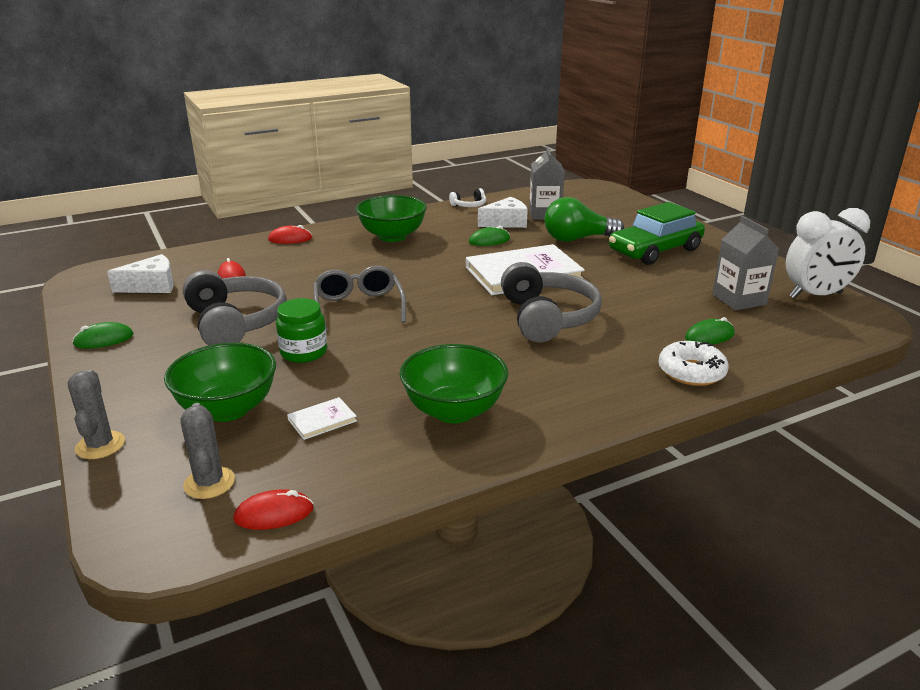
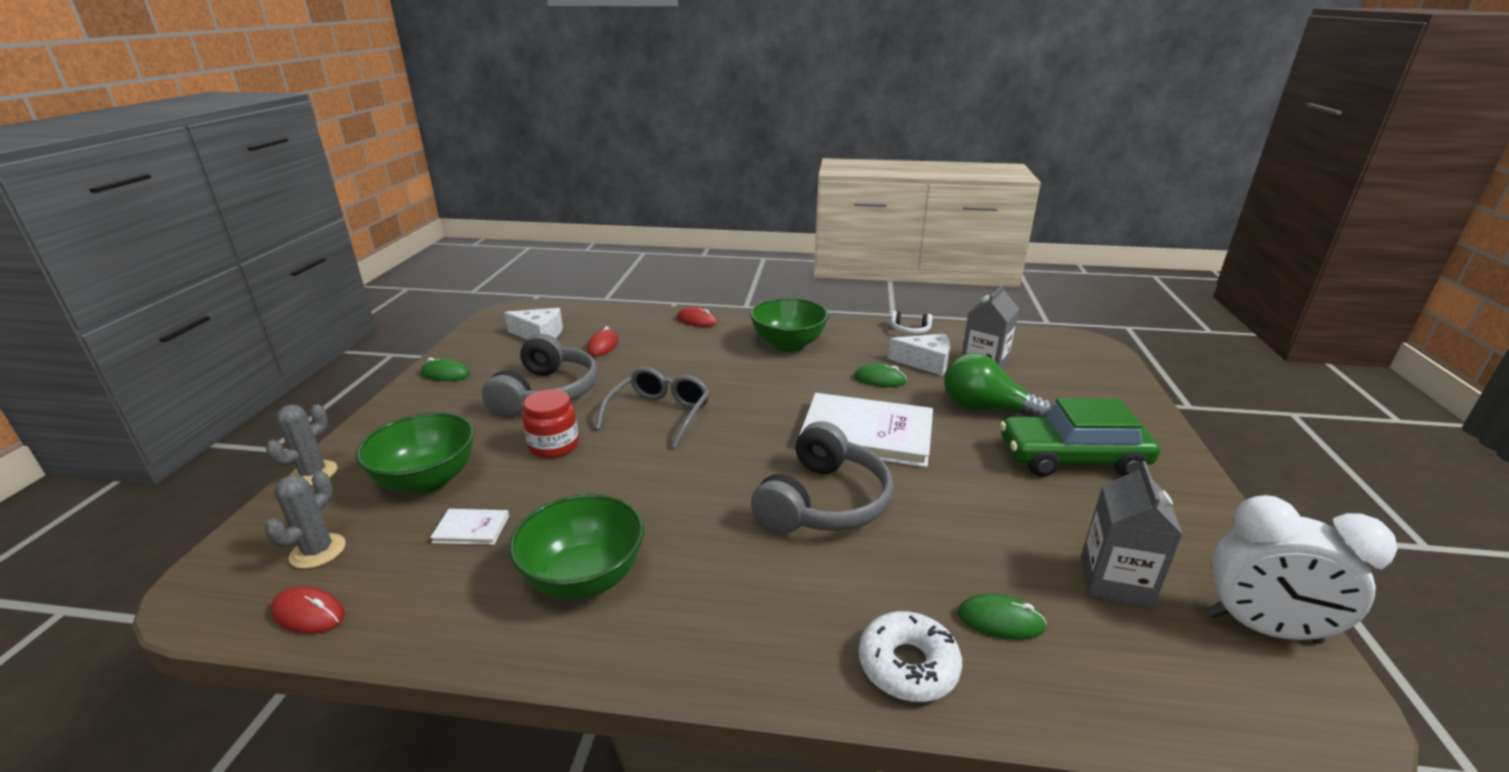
camera: 35 degrees right, 0 degrees up
green jar [276,298,327,363] -> red jar [522,389,579,458]

